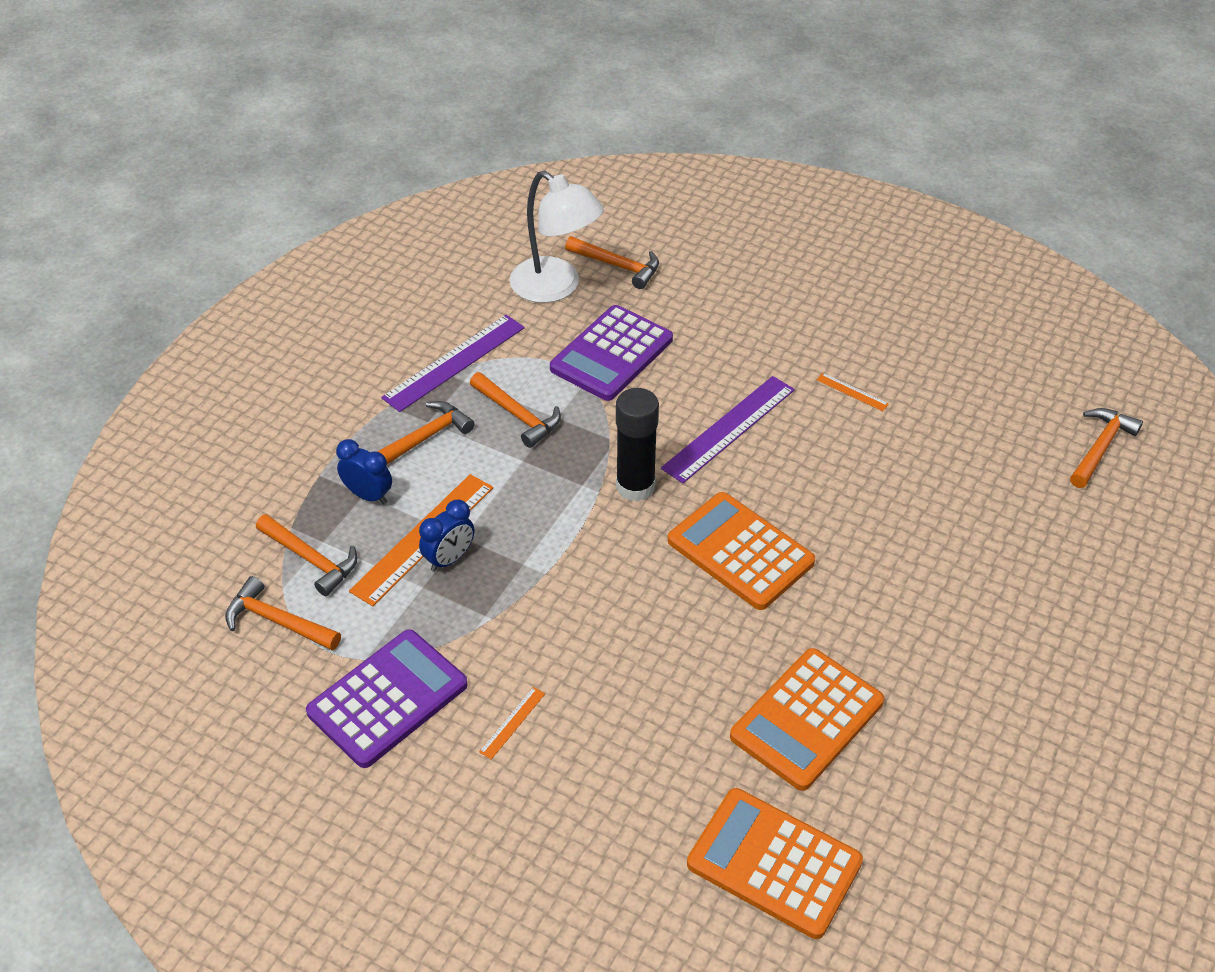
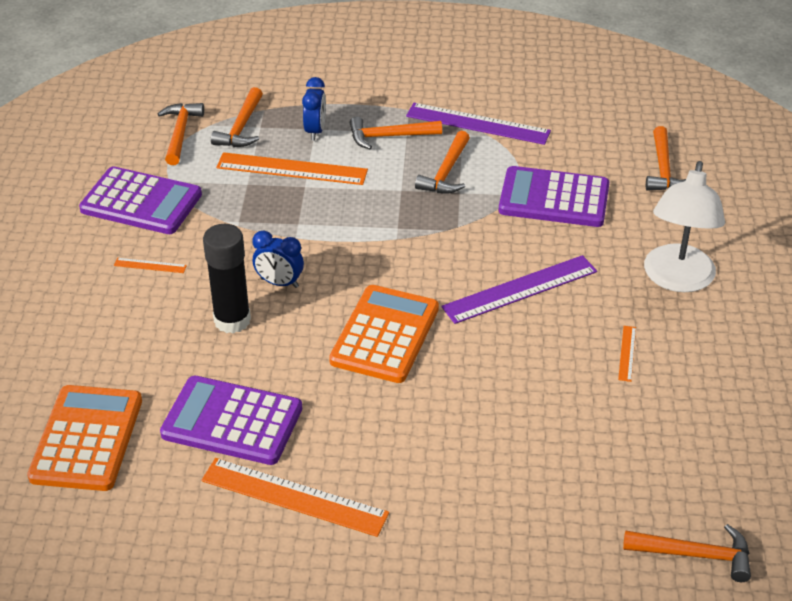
camera: 65 degrees right, 5 degrees down
orange hammer [377,401,475,464] -> orange hammer turned 150 degrees clockwise [350,117,442,149]
blue clock [419,500,474,572] -> blue clock moved to [252,231,304,288]
white lamp [509,171,604,303] -> white lamp moved to [644,161,725,292]
black glue stick [616,388,659,502] -> black glue stick moved to [203,224,251,334]
purple ruler [661,376,795,483] -> purple ruler turned 45 degrees counterclockwise [441,255,597,324]
orange calculator [730,648,884,791] -> purple calculator [160,376,302,465]
none -> orange ruler [201,458,389,537]

